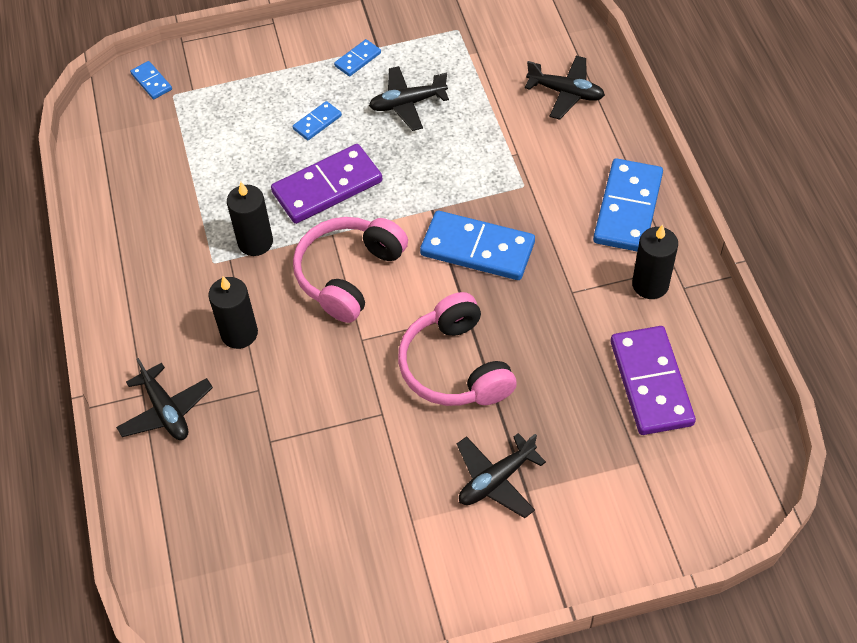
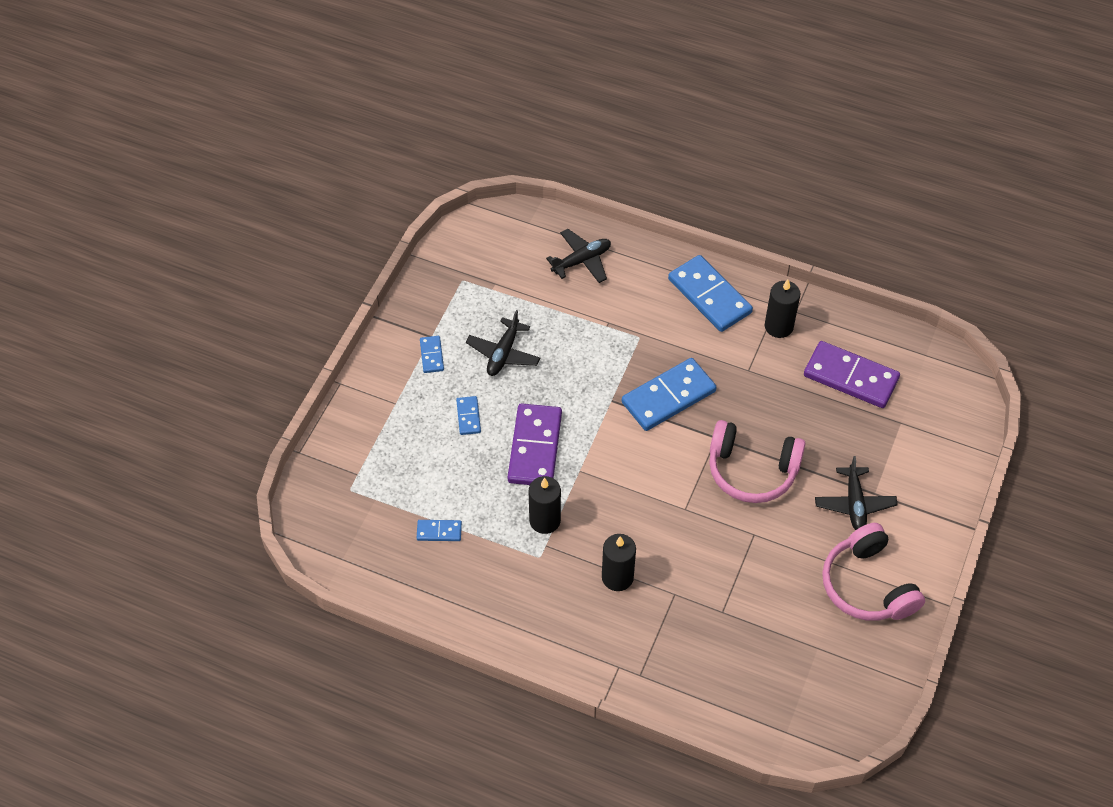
camera: 55 degrees left, 0 degrees up
black plane [116,358,213,440] -> none
blue domino [130,61,172,99] -> blue domino moved to [417,520,462,541]
pink headphones [293,217,408,323] -> pink headphones moved to [822,523,925,621]

